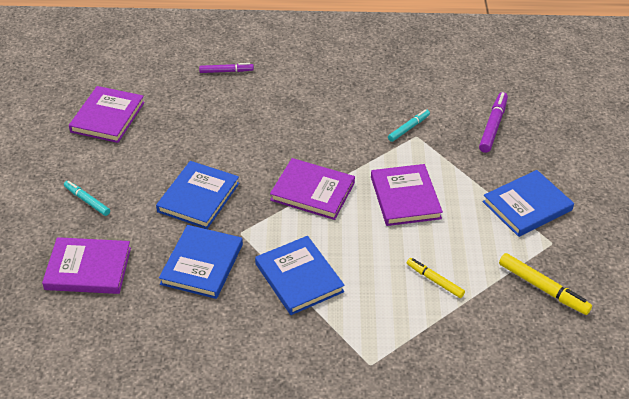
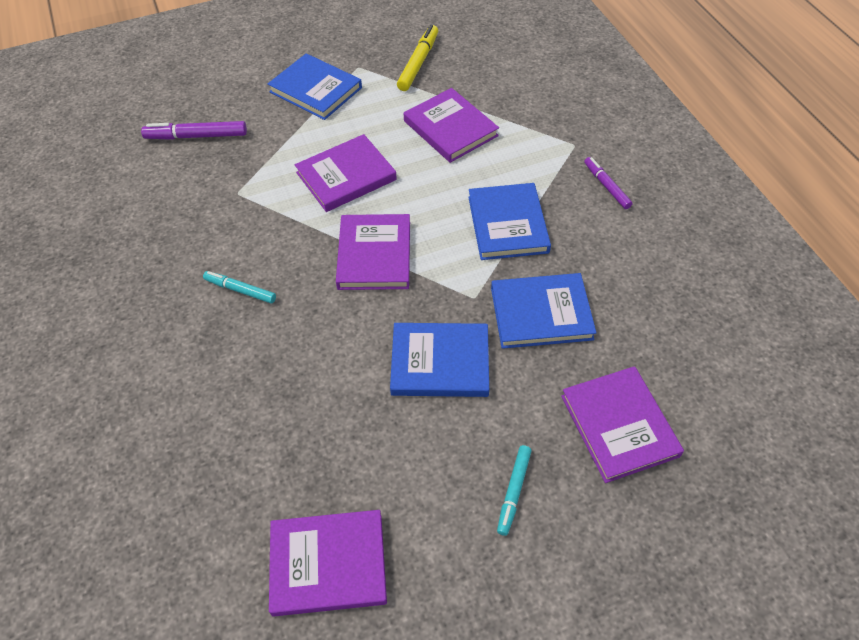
camera: 110 degrees left, 10 degrees up
purple marker [199,63,254,73] -> purple marker moved to [584,157,633,209]
blue book [255,236,345,315] -> blue book turned 45 degrees counterclockwise [468,183,551,260]
turquoise marker [388,109,430,142] -> turquoise marker moved to [203,271,276,303]
yellow marker [407,258,465,298] -> purple book [404,88,499,163]

